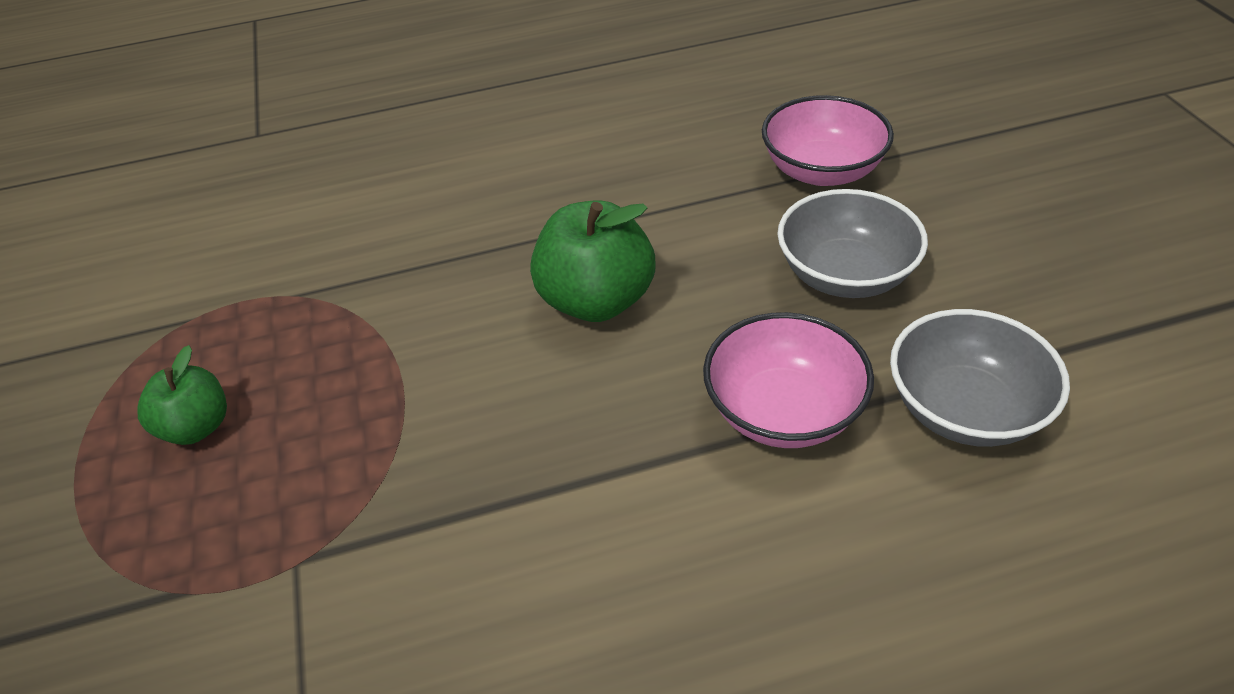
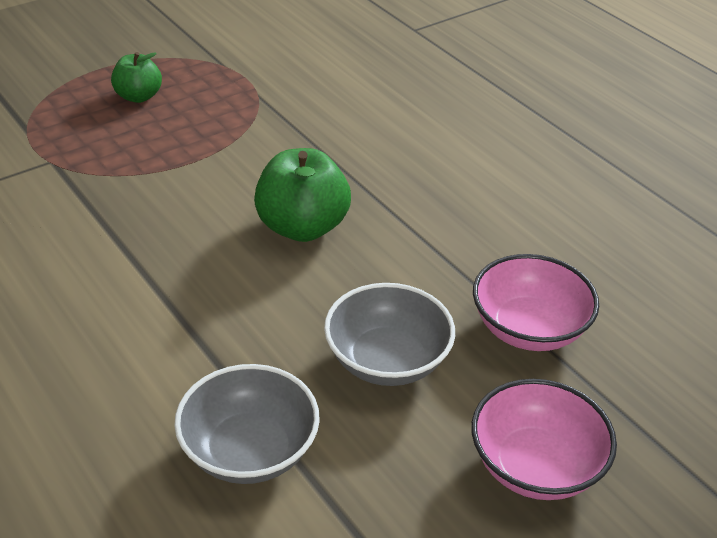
camera: 65 degrees right, 5 degrees down
pink bowl [703,312,874,448] -> pink bowl moved to [471,379,617,500]

